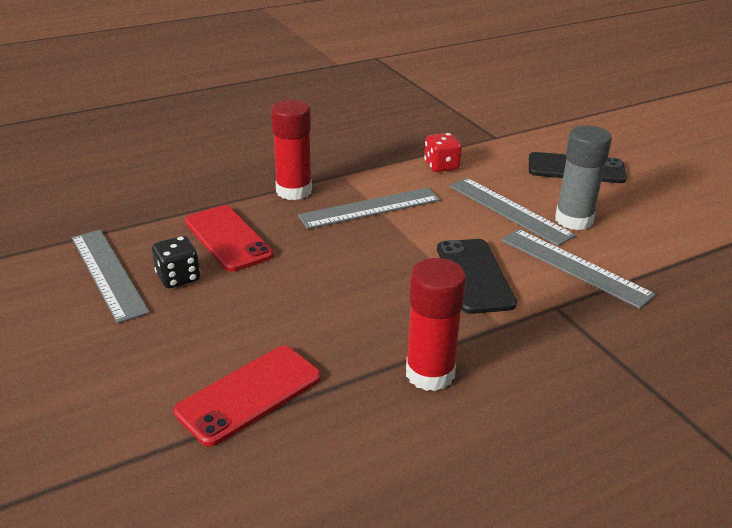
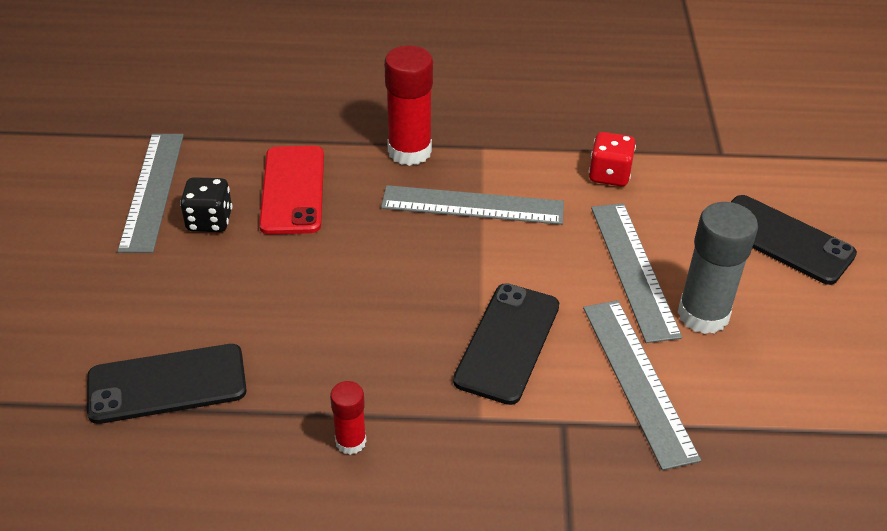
camera: 30 degrees right, 10 degrees up
red phone [174,346,321,447] -> black phone [87,344,247,424]
red glue stick [406,258,466,391] -> red glue stick [330,381,366,455], size x0.54

